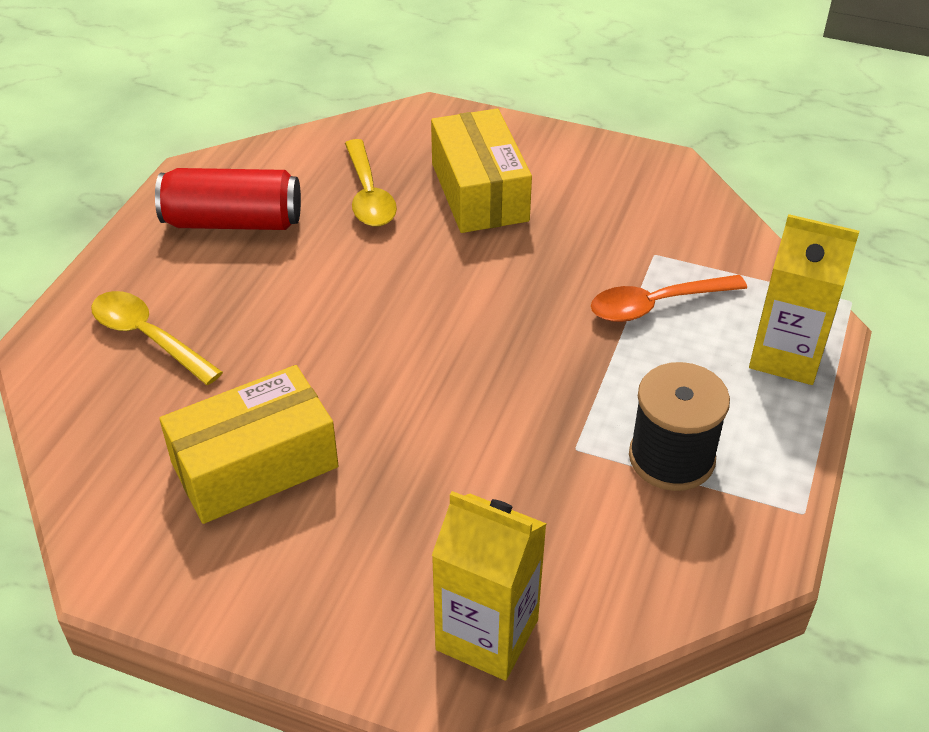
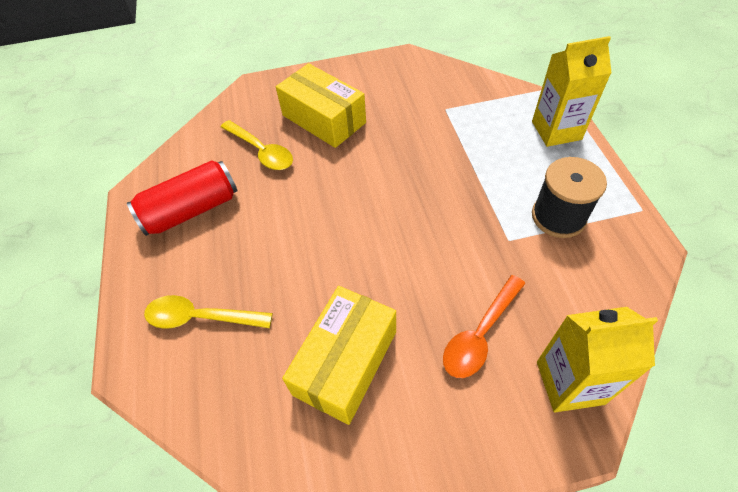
camera: 30 degrees left, 10 degrees up
orange spoon [591,275,747,322] -> orange spoon moved to [443,275,525,378]

